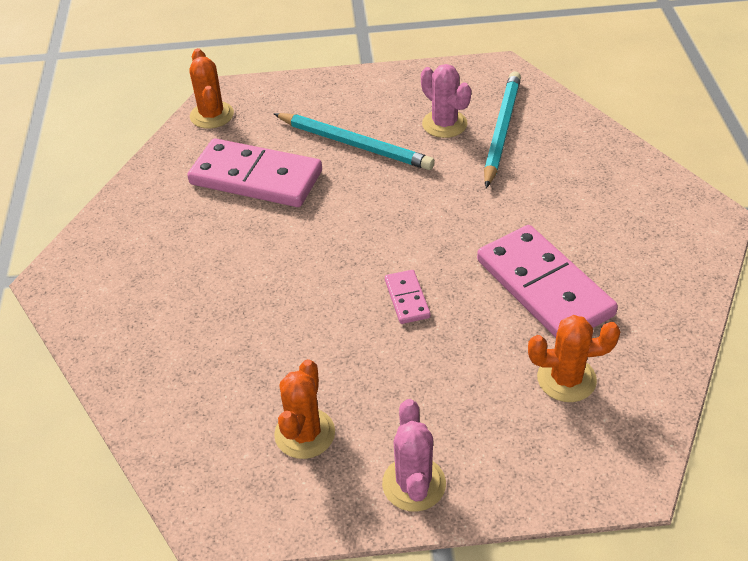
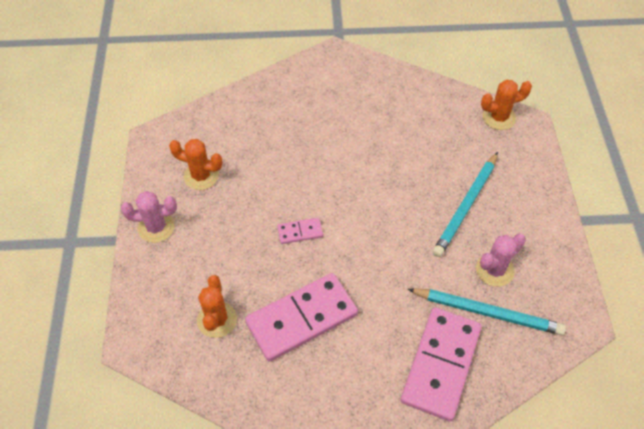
camera: 90 degrees right, 10 degrees up
pink domino [187,138,322,207] -> pink domino moved to [401,307,482,421]

